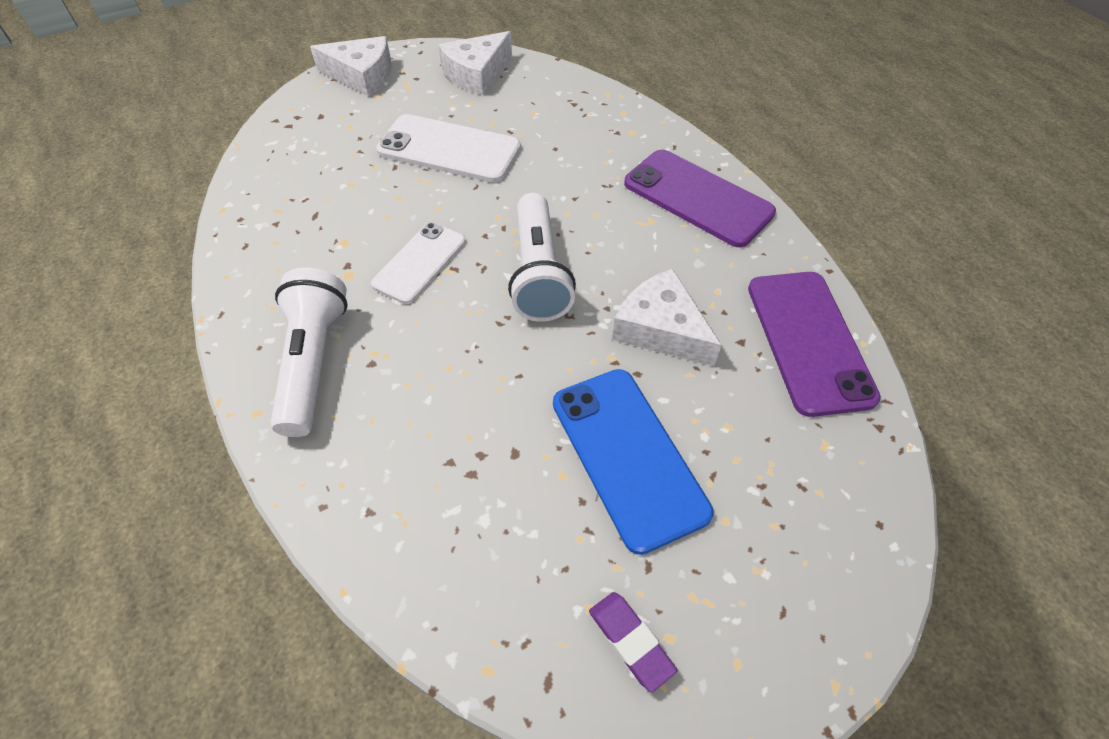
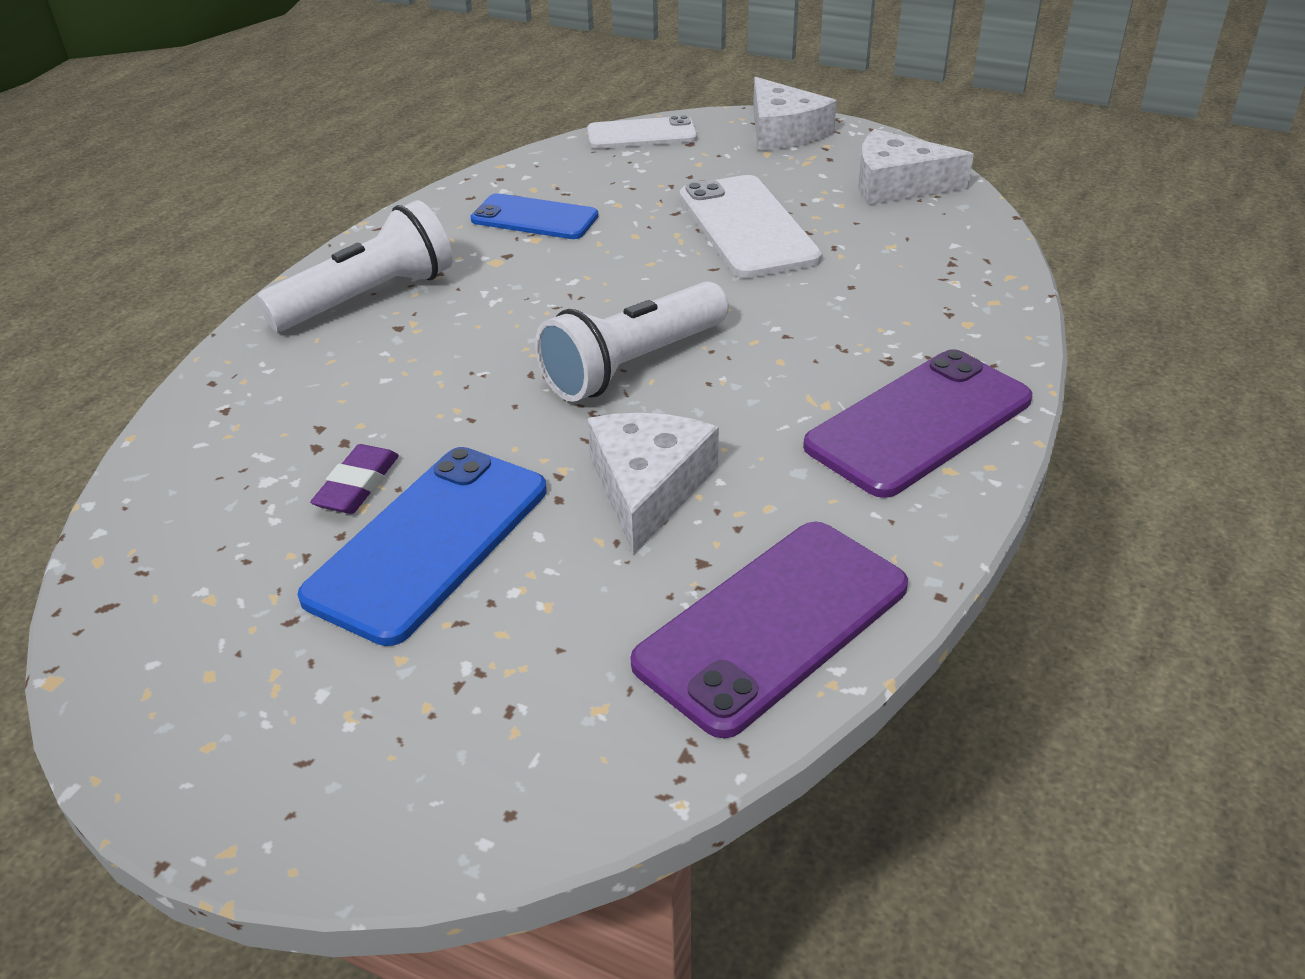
camera: 55 degrees right, 15 degrees down
white phone [371,222,466,304] -> white phone moved to [587,115,698,149]
purple eraser [589,592,677,692] -> purple eraser moved to [310,444,399,514]
purple phone [624,149,776,248] -> purple phone turned 45 degrees clockwise [803,349,1032,498]
none -> blue phone [470,193,598,239]

